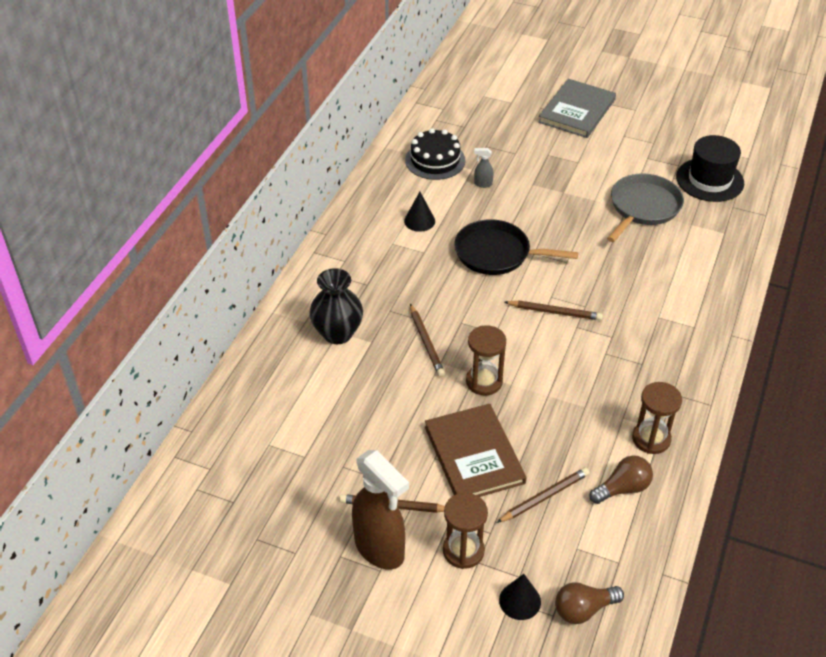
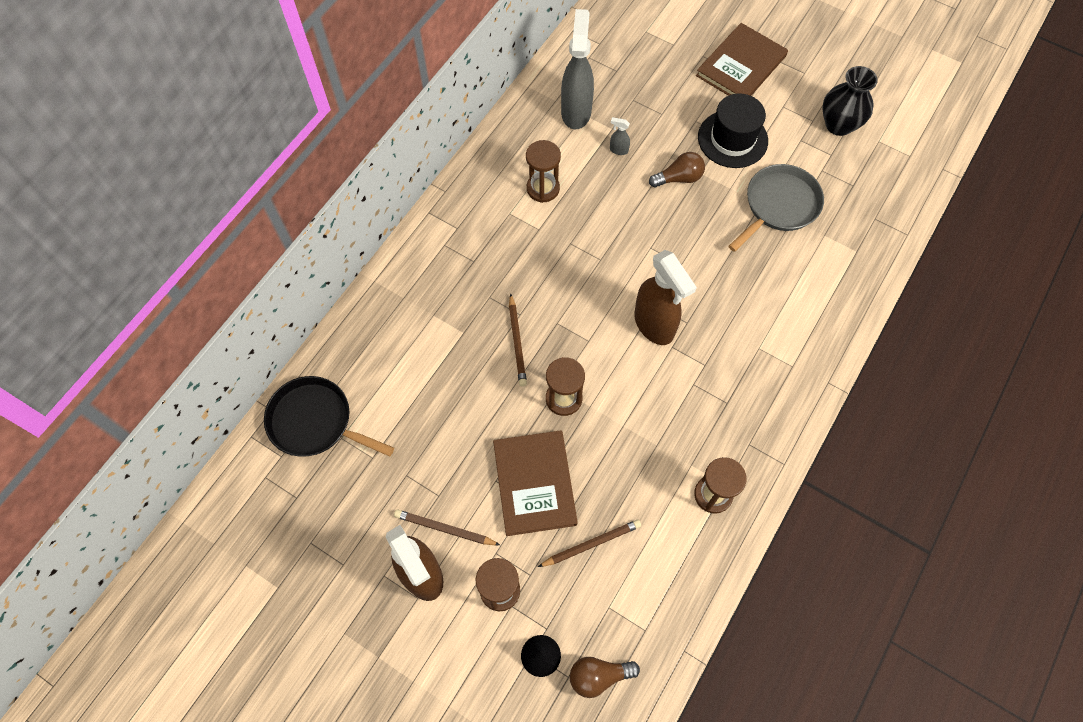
camera: 10 degrees right, 20 degrees up
black vase [309,268,363,344] -> black vase moved to [822,66,878,136]
black cone [404,192,435,232] -> brown hourglass [526,140,561,203]
black cake [405,128,465,180] -> grey spray bottle [561,9,594,129]
black pan [454,219,578,275] -> black pan moved to [264,376,394,457]
brown pencil [505,301,603,320] -> brown spray bottle [634,250,697,345]
grey book [538,79,616,138] -> brown book [696,23,788,96]
brown light bulb [589,455,653,504] -> brown light bulb moved to [649,152,705,188]
black hat [676,135,744,202] -> black hat moved to [698,93,768,168]

